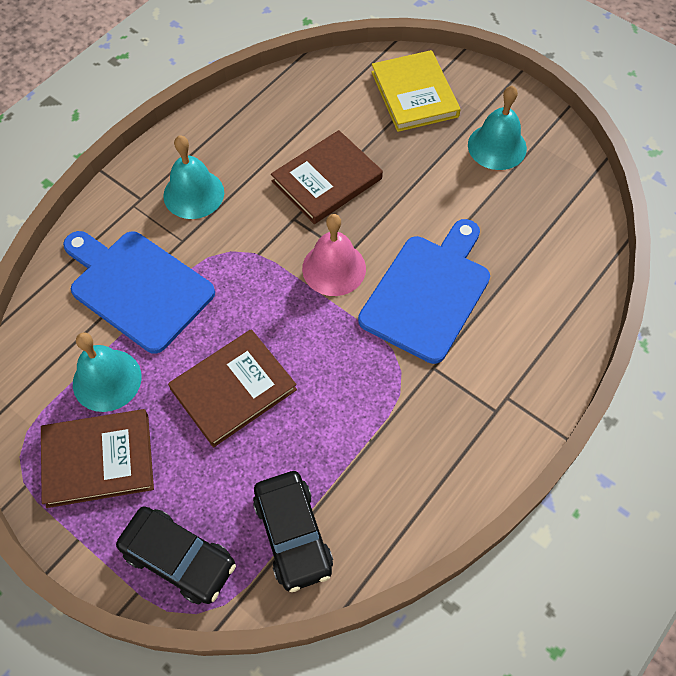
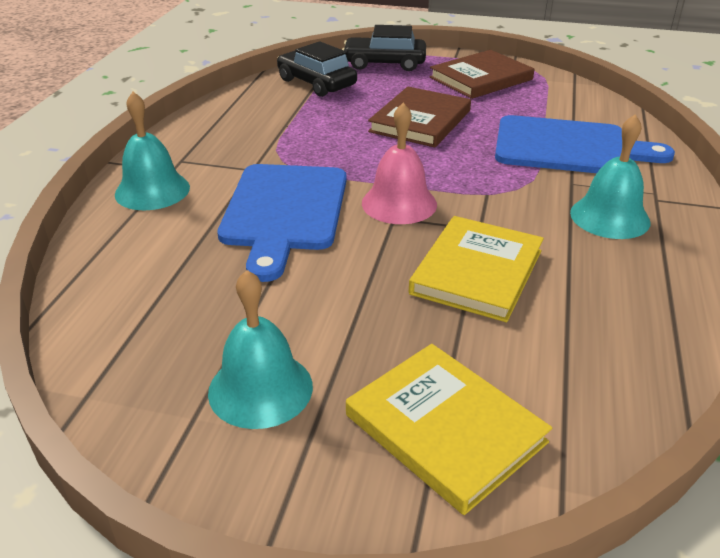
camera: 155 degrees right, 25 degrees down
turquoise bell [73,332,142,412] -> turquoise bell moved to [115,92,190,210]
brown book [271,130,383,224] -> yellow book [409,216,544,322]

